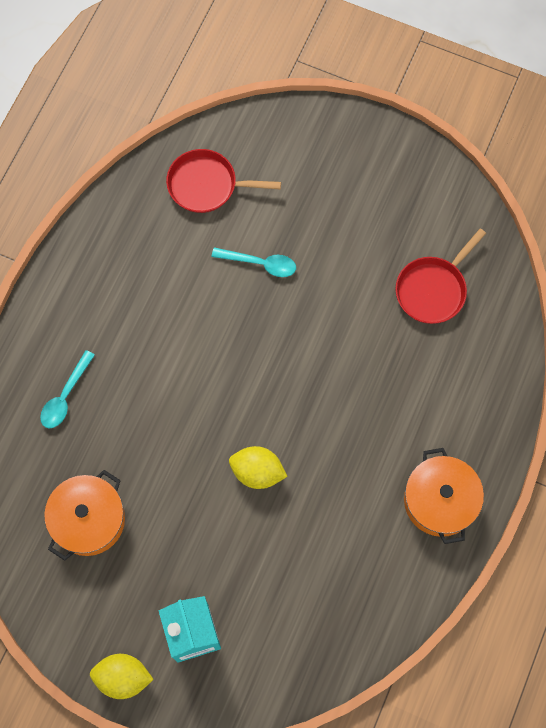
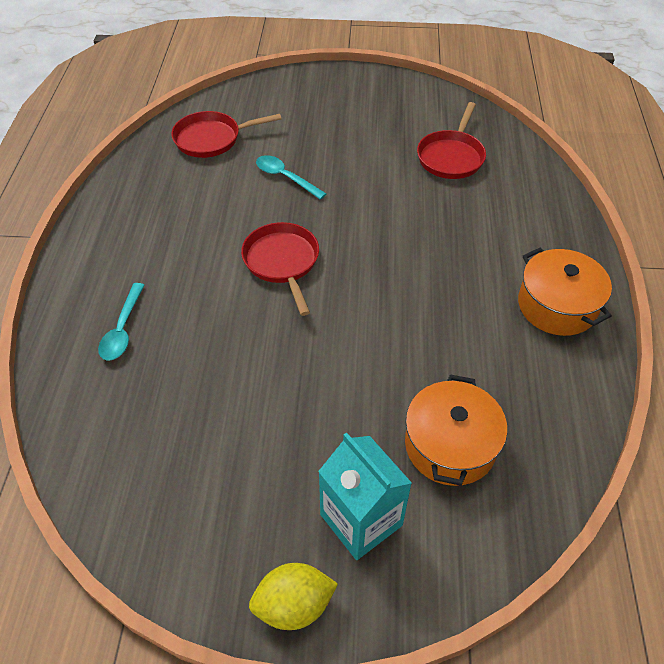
camera: 20 degrees left, 20 degrees down
orange pot [44,470,125,561] -> orange pot moved to [405,374,507,486]
turquoise spoon [212,247,296,277] -> turquoise spoon turned 135 degrees counterclockwise [256,155,326,200]
yellow lemon [229,446,288,489] -> none
none -> red pan [241,222,319,316]

